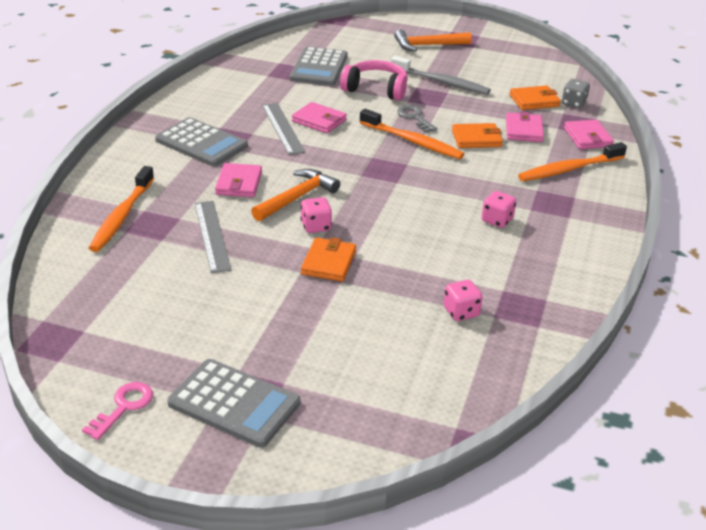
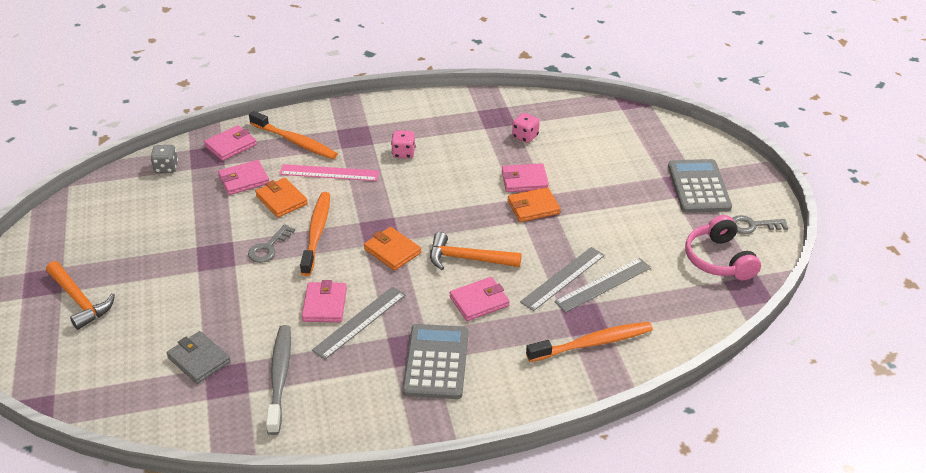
camera: 120 degrees left, 5 degrees up
pink key [82,382,153,440] -> grey key [732,215,788,234]
grey calculator [290,47,348,86] -> grey wallet [166,331,231,384]
pink dice [300,197,332,233] -> none
pink headphones [340,60,408,101] -> pink headphones moved to [685,215,761,281]
grey toothbrush [391,56,491,95] -> grey toothbrush moved to [266,325,291,435]
orange wallet [509,85,561,110] -> orange wallet moved to [364,227,421,271]
none -> pink ruler [279,164,380,181]
none -> pink wallet [502,163,549,192]
none -> grey ruler [554,258,651,312]

